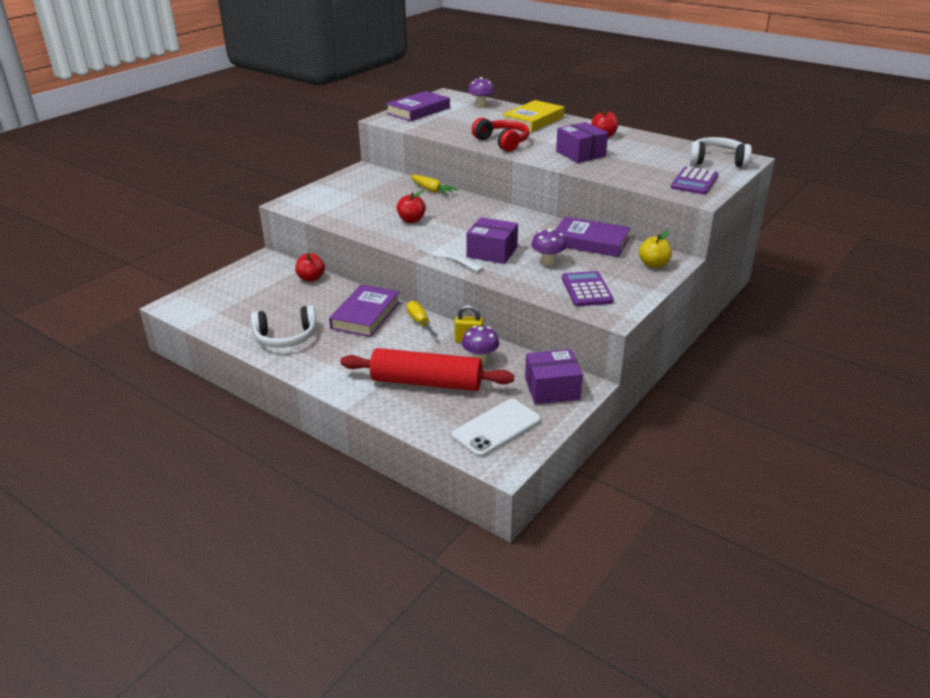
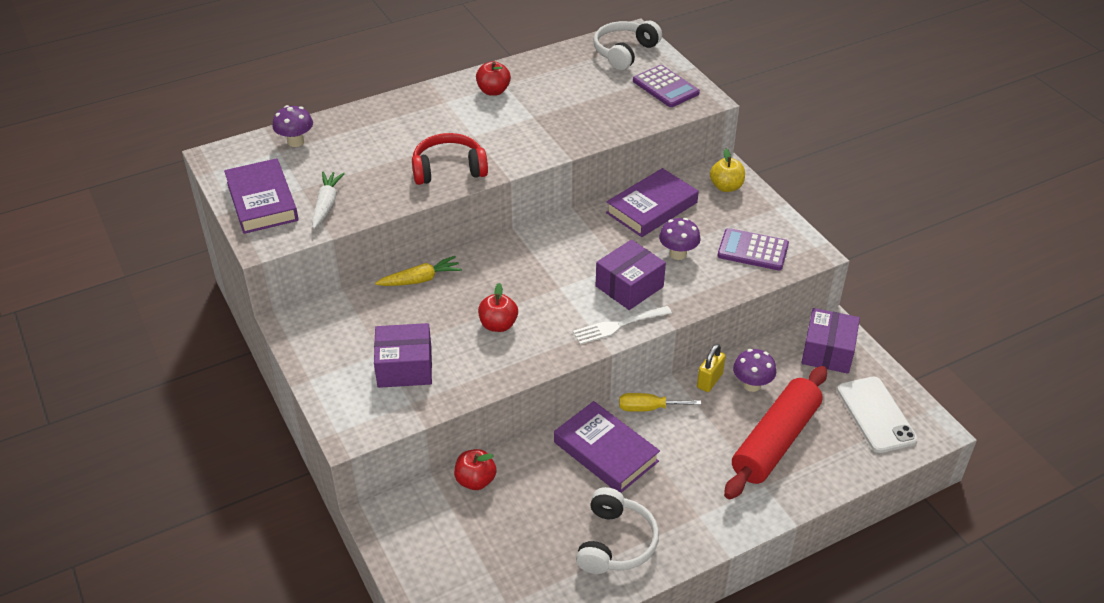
camera: 65 degrees left, 10 degrees up
yellow book [502,100,565,132] -> none
purple box [556,122,608,163] -> purple box moved to [374,323,432,388]
none -> white carrot [312,172,345,229]

